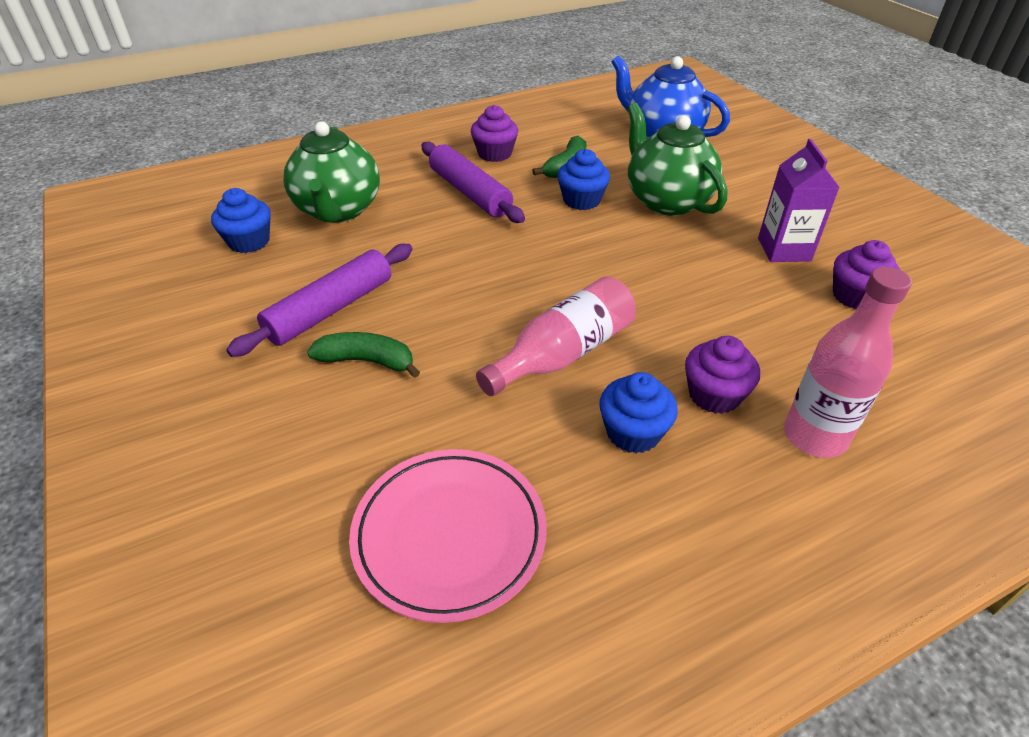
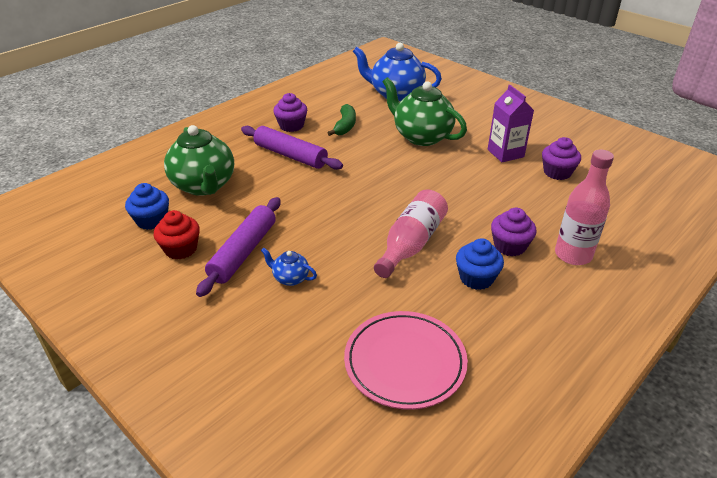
camera: 20 degrees left, 5 degrees down
green banana [307,332,420,378] -> blue teapot [261,248,317,286]
blue cupcake [557,149,610,210] -> none
none -> red cupcake [154,210,200,259]

